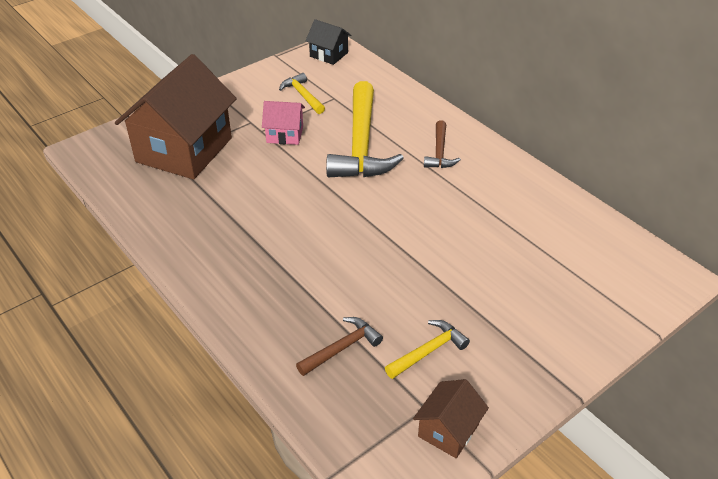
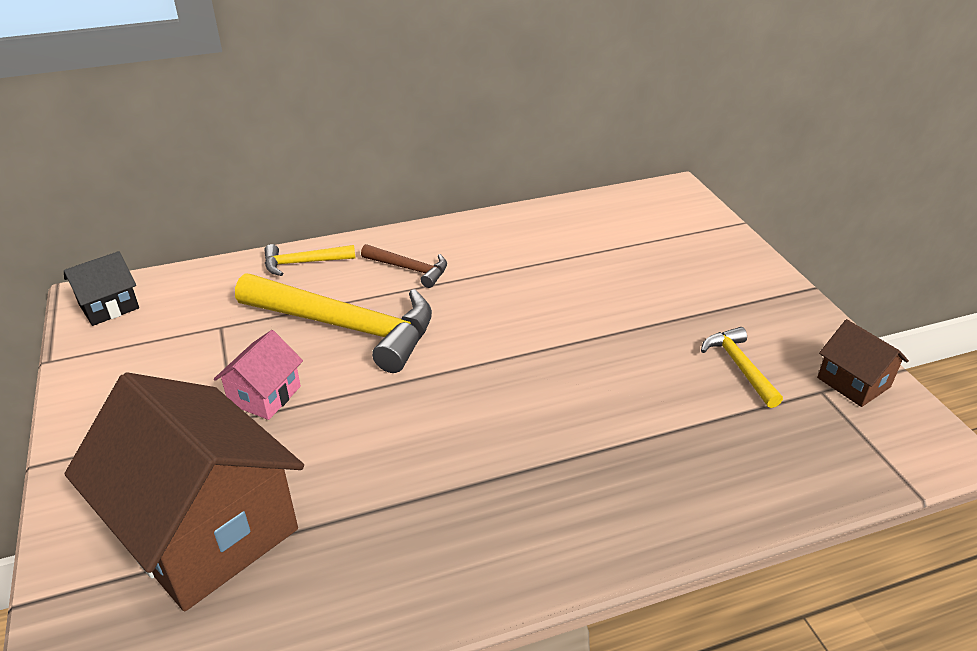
camera: 70 degrees left, 5 degrees down
yellow hammer [279,73,325,114] -> yellow hammer moved to [264,244,356,276]
brown hammer [296,317,383,376] -> none

